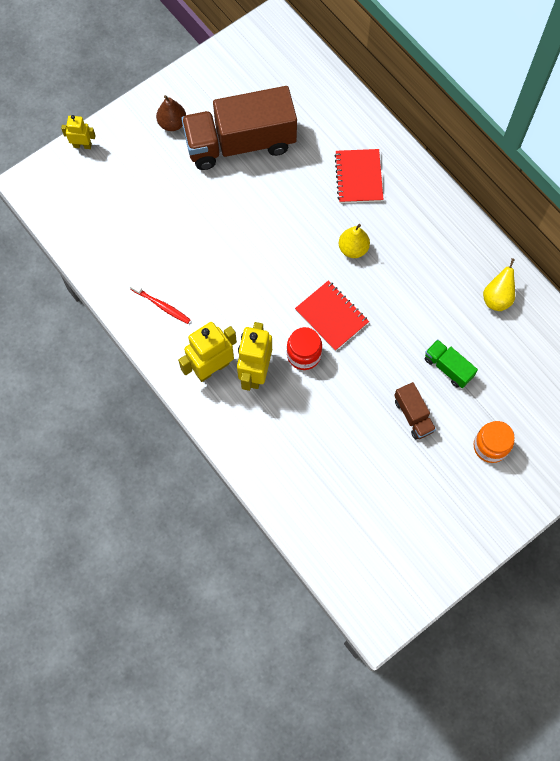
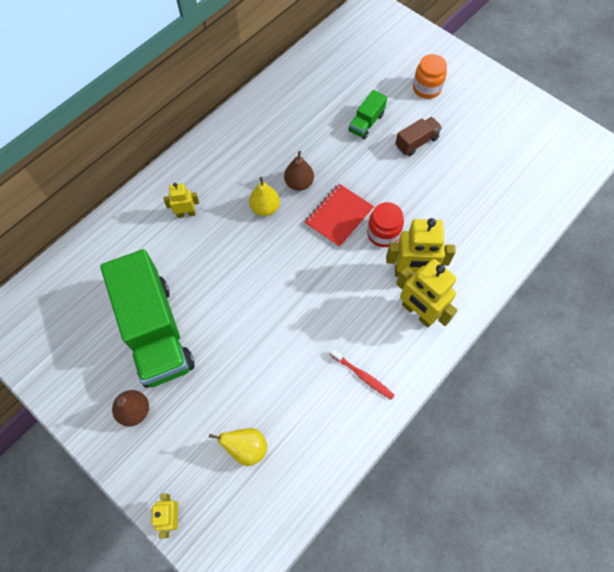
camera: 100 degrees left, 5 degrees down
red toothbrush [130,283,191,324] -> red toothbrush turned 105 degrees clockwise [330,349,395,400]
brown truck [181,86,297,170] -> green truck [100,249,195,387]
red notebook [334,149,384,203] -> yellow robot [163,183,199,218]
yellow pear [483,258,515,311] -> yellow pear moved to [209,428,267,466]
none -> brown pear [284,151,314,191]

